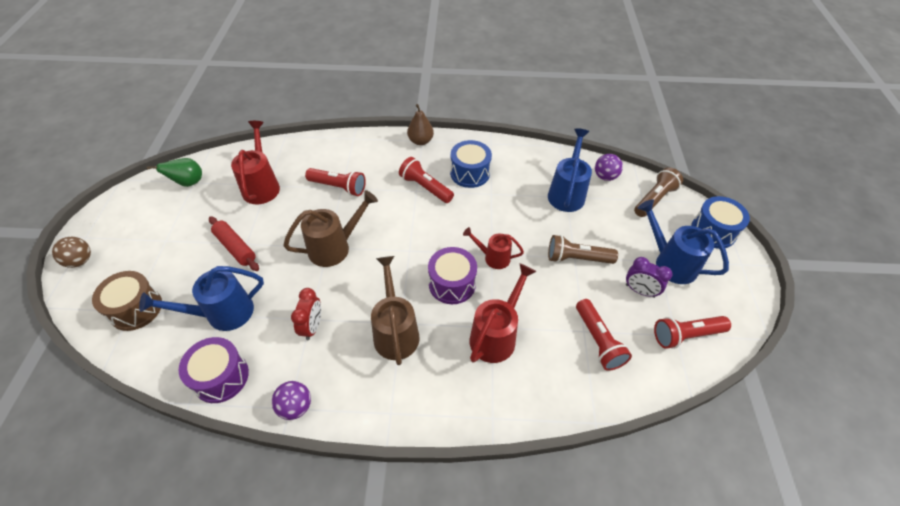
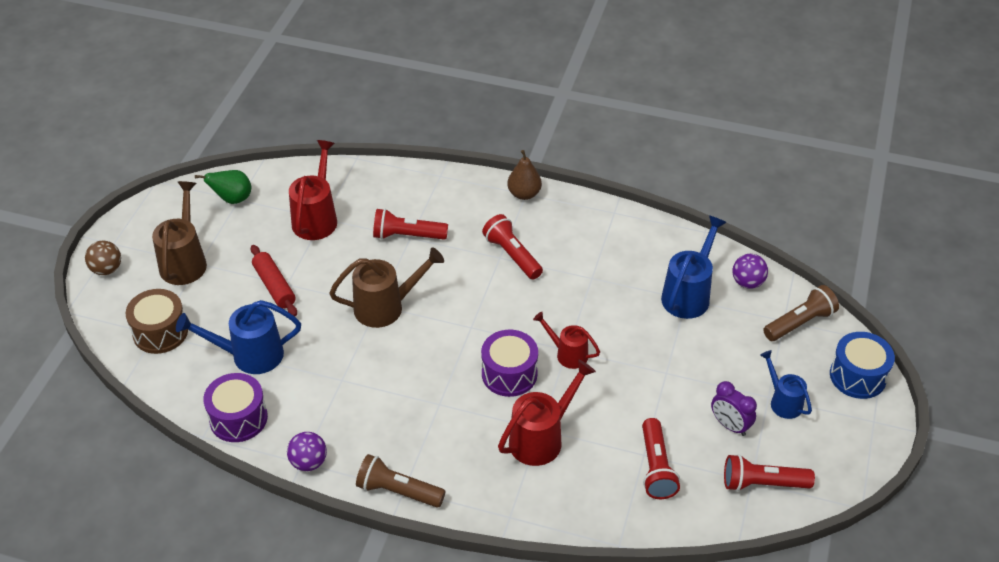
camera: 15 degrees right, 5 degrees down
red clock [291,288,321,340] -> none
red flashlight [305,168,366,196] -> red flashlight turned 150 degrees clockwise [373,209,448,240]
brown watering can [371,256,419,365] -> brown watering can moved to [152,181,207,285]
blue drum [450,140,492,188] -> none
brown flashlight [548,235,618,264] -> brown flashlight moved to [356,454,446,507]
blue watering can [638,199,729,284] -> blue watering can [760,350,812,419], size x0.62

